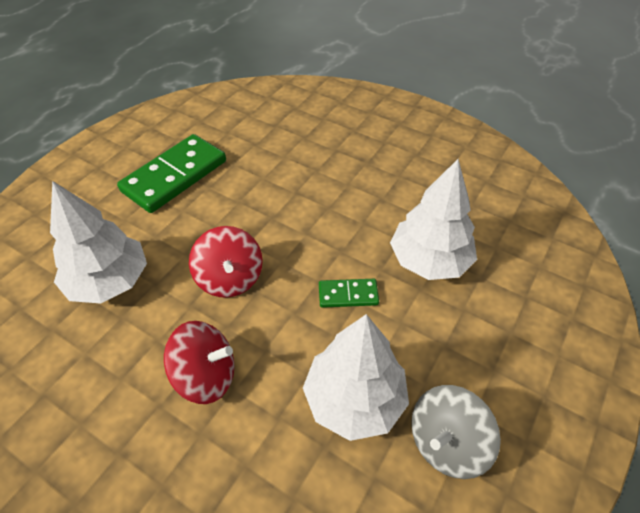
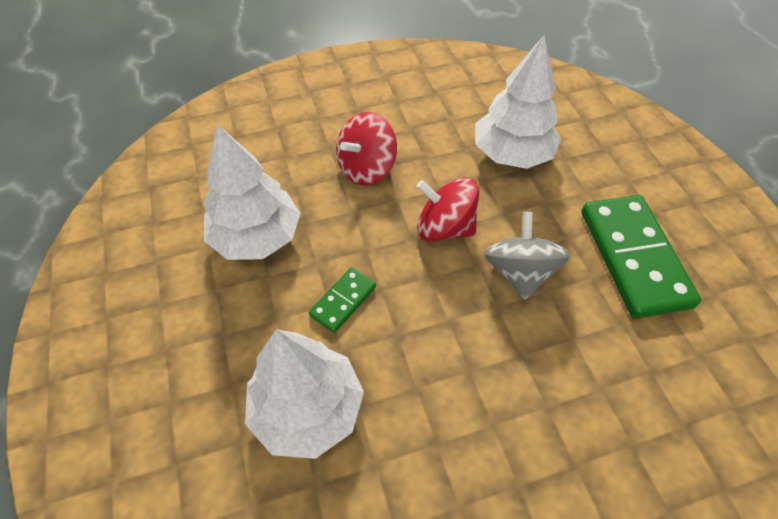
camera: 130 degrees right, 5 degrees up
grey spinning top [411,385,501,479] -> grey spinning top moved to [484,212,570,299]

